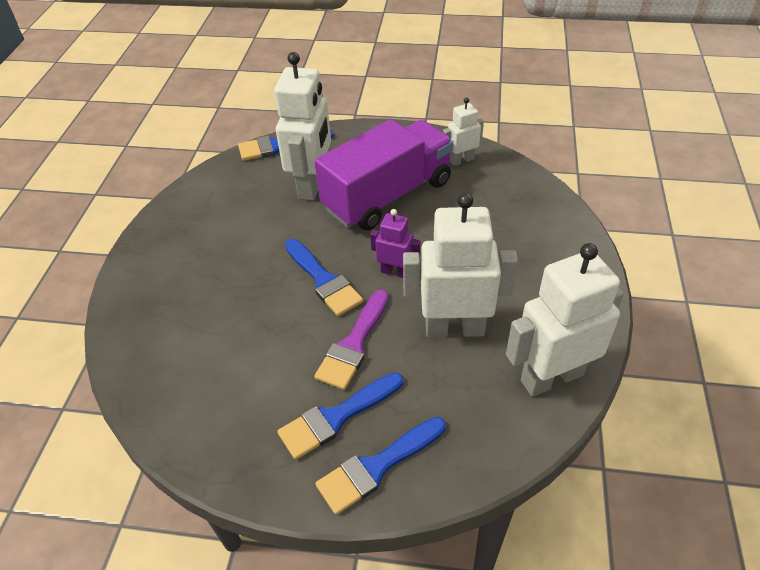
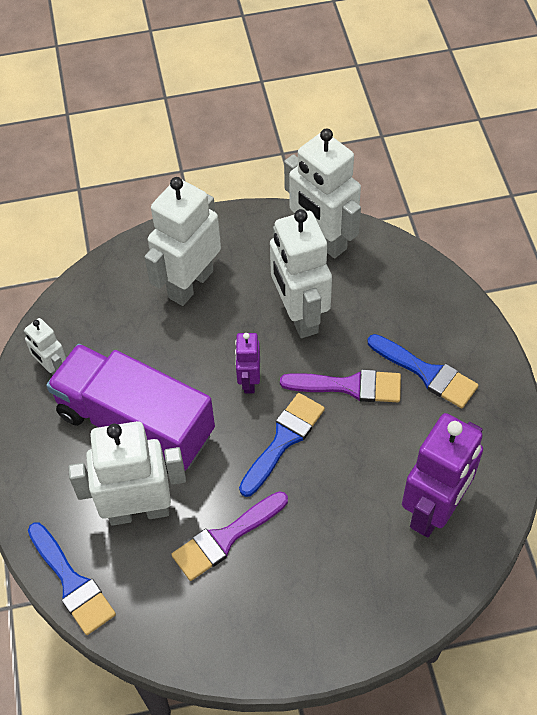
camera: 110 degrees left, 10 degrees up
blue brush [315,417,446,515] -> none
none -> white robot [145,177,221,306]
none -> purple brush [171,491,288,581]
none -> purple robot [402,413,483,537]

